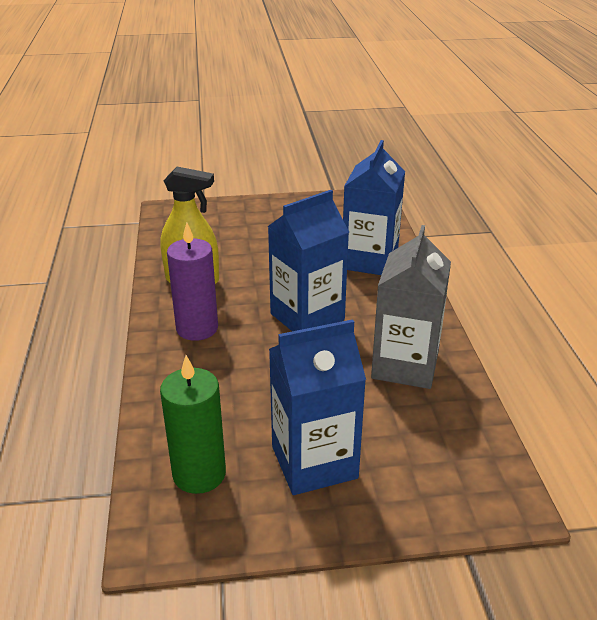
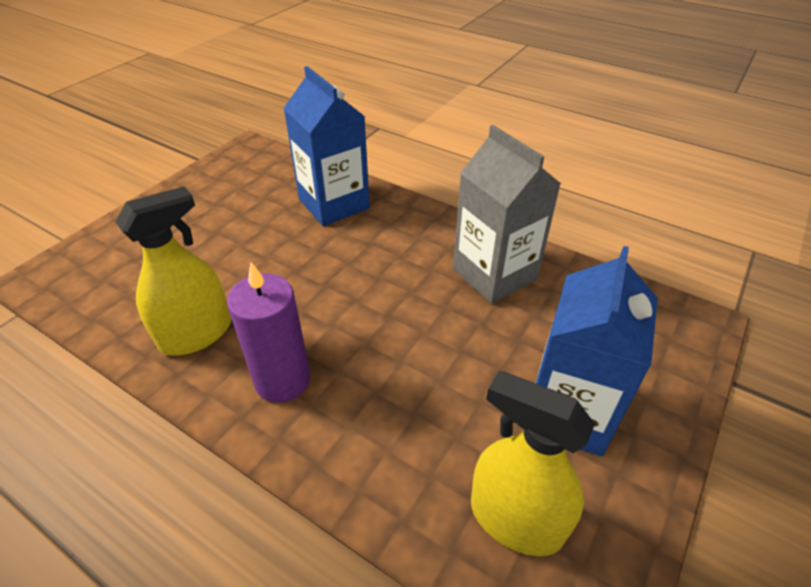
camera: 50 degrees left, 10 degrees up
green candle [160,355,226,494] -> yellow spray bottle [471,371,595,556]
blue carton [268,190,349,331] -> none

